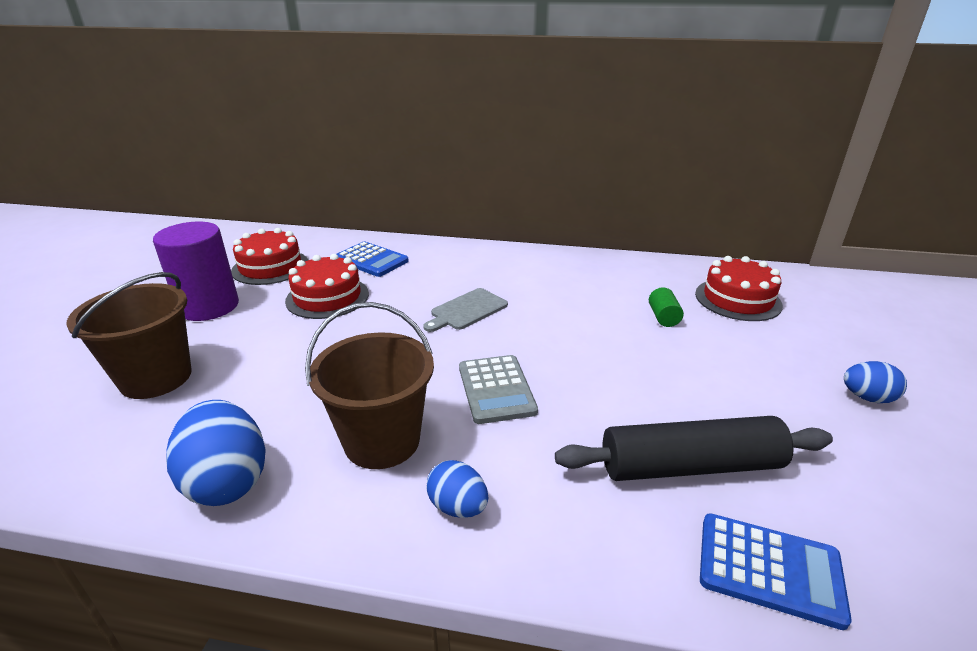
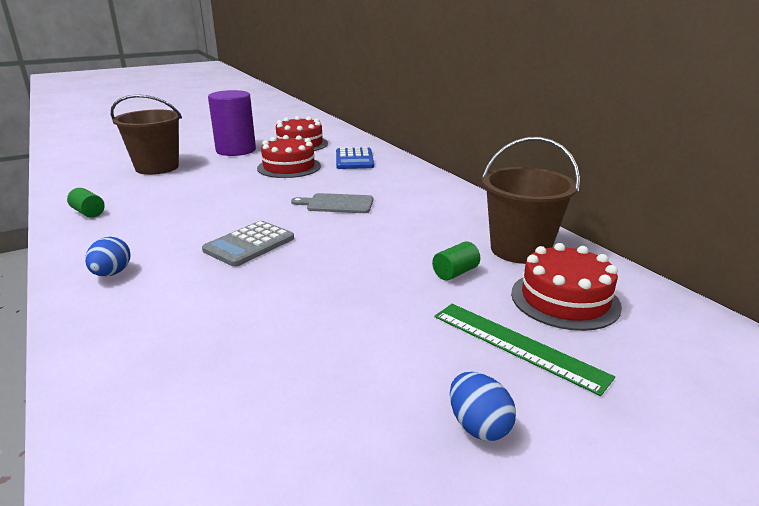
camera: 50 degrees right, 5 degrees down
blue egg [166,400,266,506] -> green cylinder [67,188,105,218]
brown bucket [305,302,434,469] -> brown bucket moved to [482,137,580,264]
black rolling pin [555,416,833,481] -> none
blue calculator [700,513,852,630] -> none
none -> green ruler [435,304,615,396]

